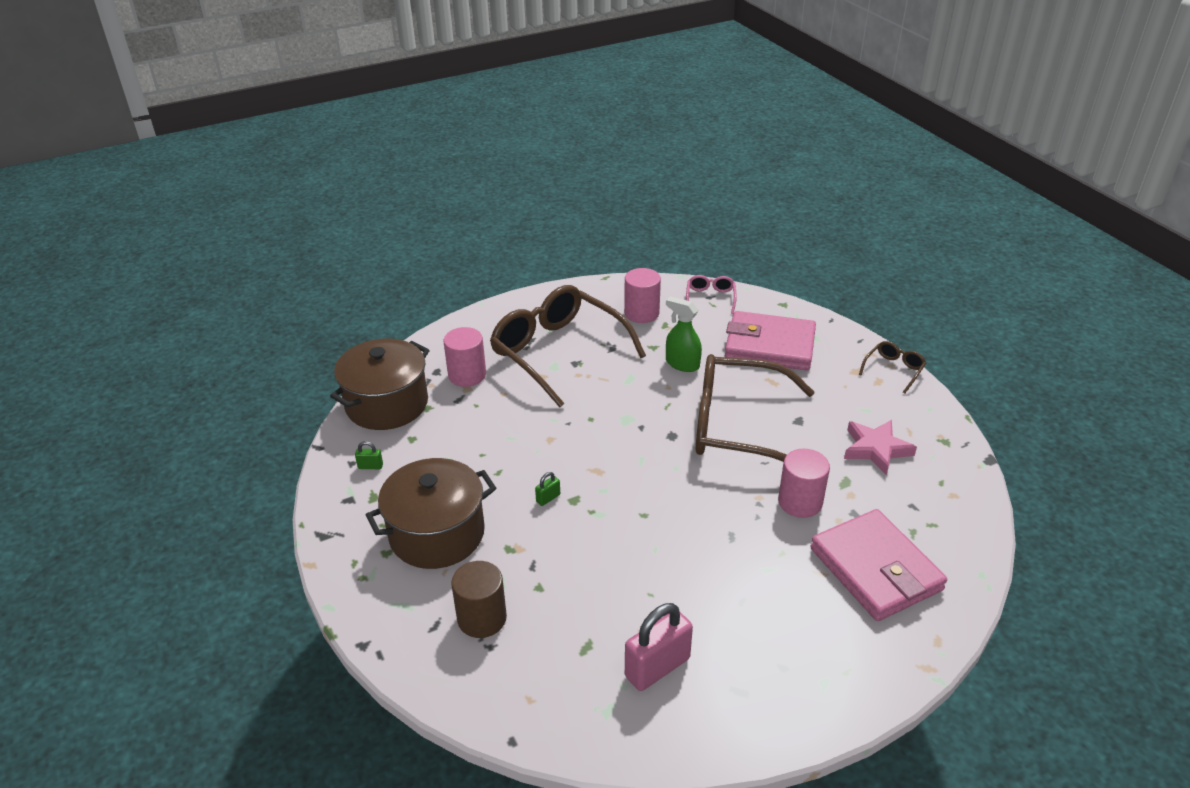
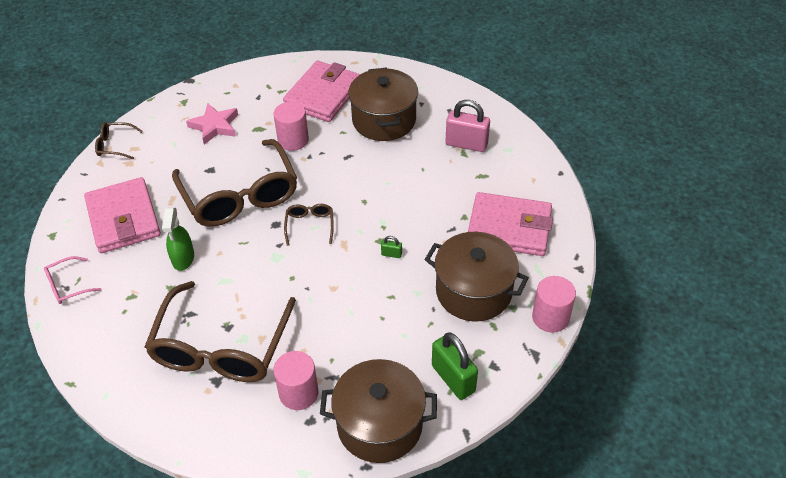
camera: 125 degrees left, 10 degrees up
green padlock [355,441,383,469] -> green padlock [432,332,478,400], size x2.27
brown cylinder [451,561,507,638] -> pink wallet [468,192,553,256]
pink cylinder [624,268,661,323] -> pink cylinder moved to [532,276,576,333]
none -> brown glasses [284,204,334,246]
none -> brown pot [348,67,418,141]

